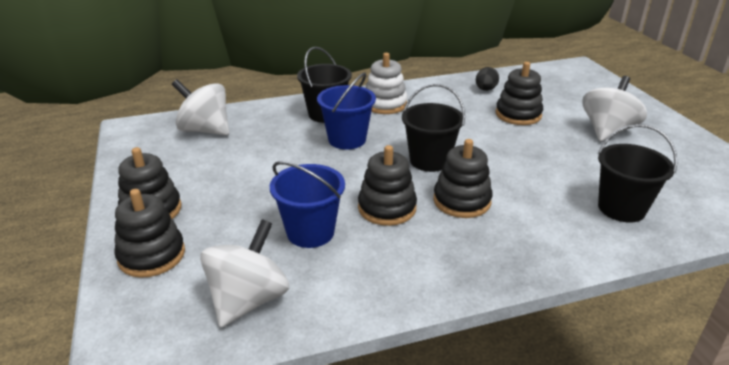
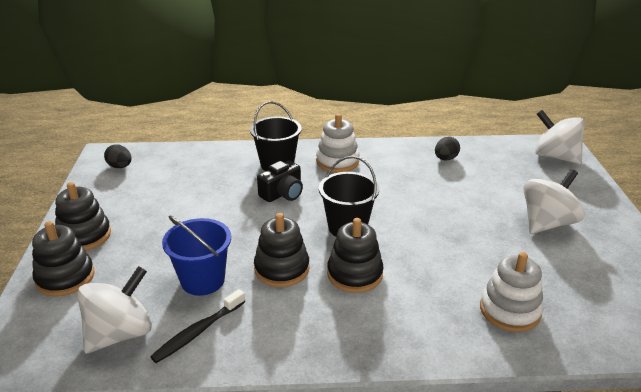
camera: 15 degrees right, 0 degrees up
white spinning top [172,79,229,135] -> white spinning top moved to [535,110,585,164]
blue bucket [317,72,376,149] -> black camera [257,160,303,202]
black stacking toy [496,62,543,125] -> none
black bucket [598,124,677,223] -> white stacking toy [480,252,544,332]
none -> black egg [104,144,132,168]
none -> black toothbrush [150,289,245,363]

